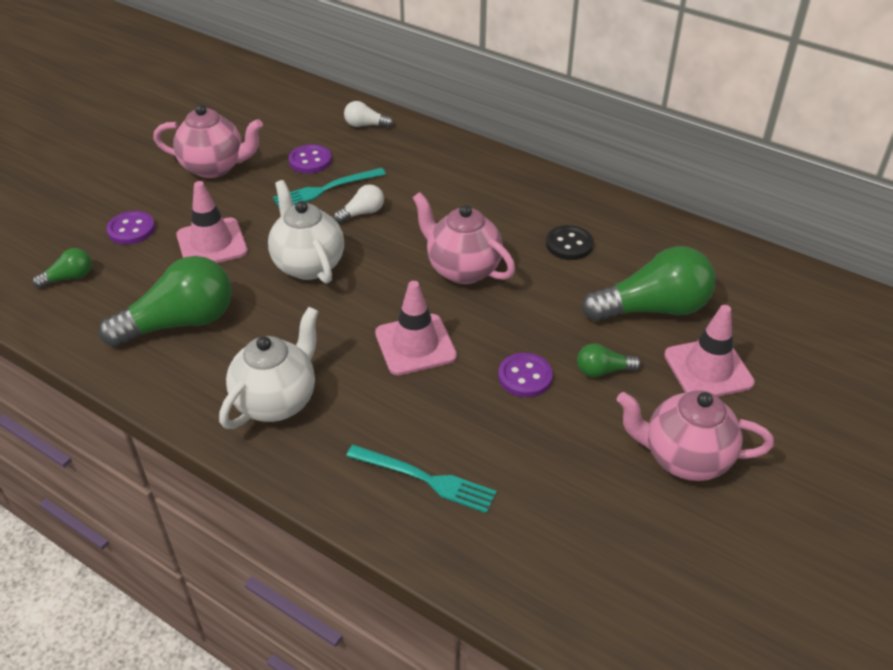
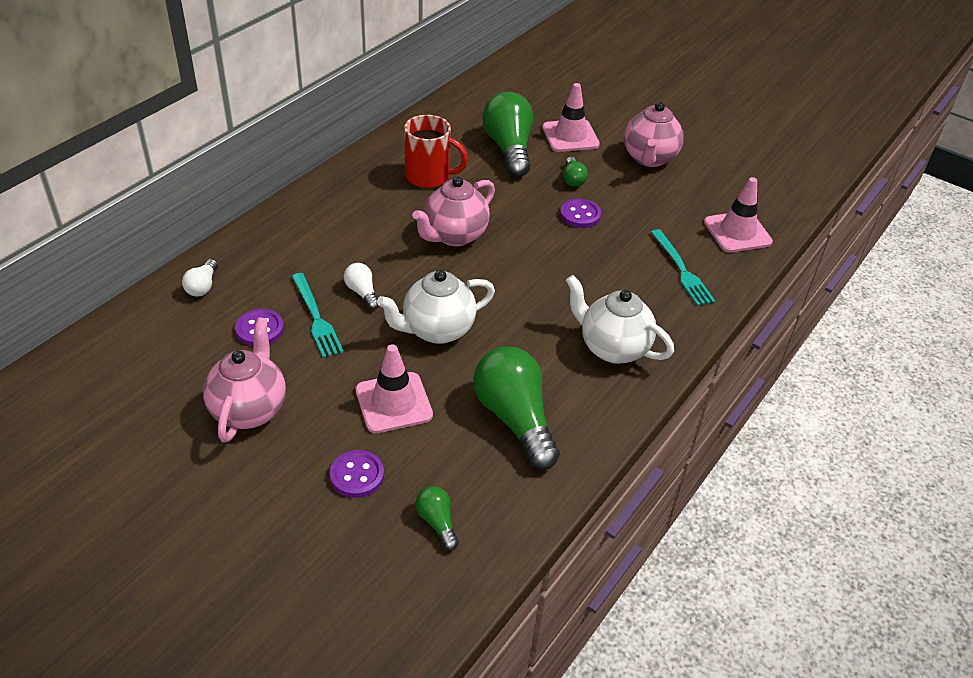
camera: 90 degrees left, 0 degrees up
turquoise fork [346,445,497,513] -> turquoise fork turned 135 degrees clockwise [651,229,715,306]
pink traffic cone [375,281,457,375] -> pink traffic cone moved to [704,177,773,252]
black button [546,225,593,260] -> red mug [404,115,468,188]

